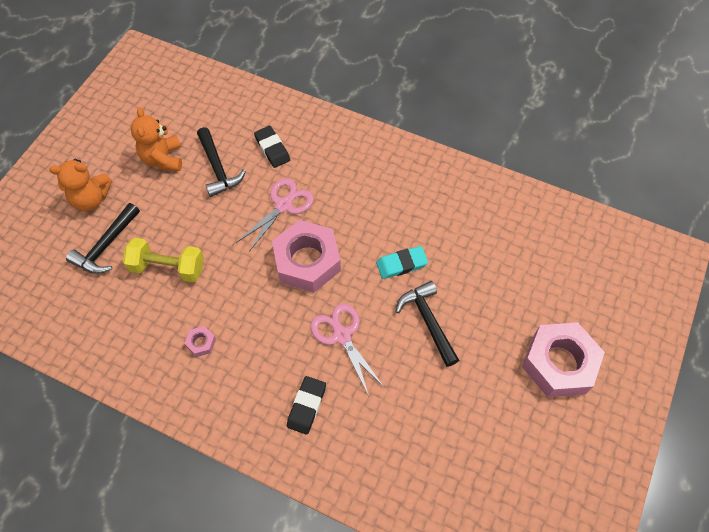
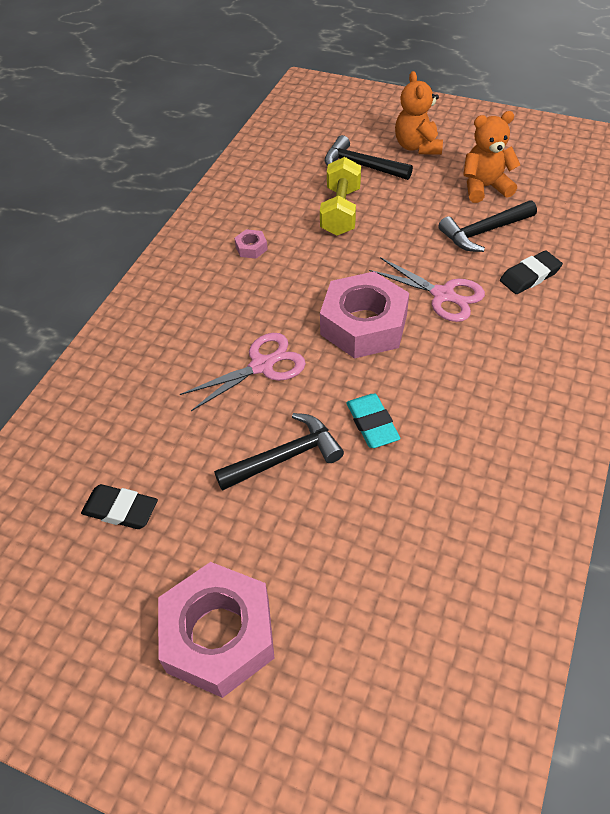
camera: 90 degrees right, 10 degrees down
black eraser [287,376,326,435] -> black eraser moved to [81,484,158,529]

